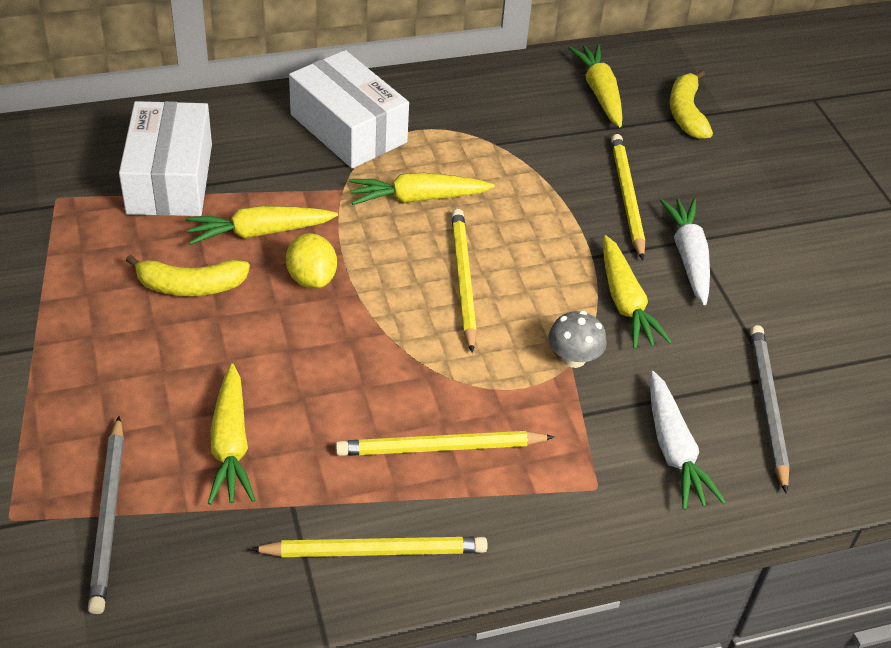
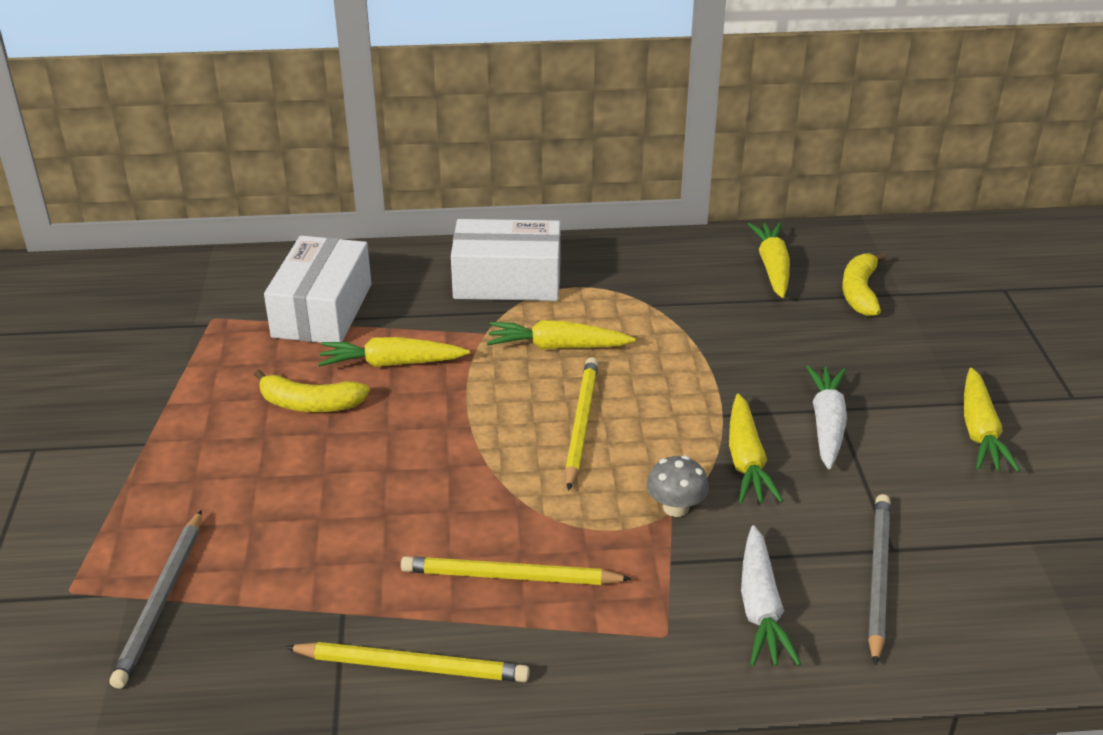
camera: 15 degrees right, 10 degrees down
yellow carrot [208,363,255,505] -> yellow carrot moved to [964,368,1020,472]
yellow lemon [286,233,337,289] -> none
white box [289,50,409,169] -> white box turned 60 degrees counterclockwise [451,219,561,301]
yellow pencil [611,134,645,260] -> none

